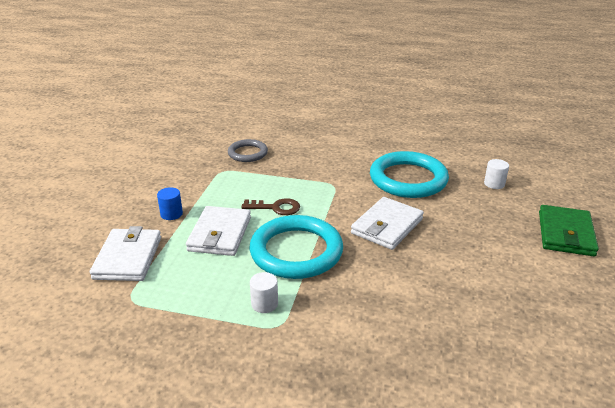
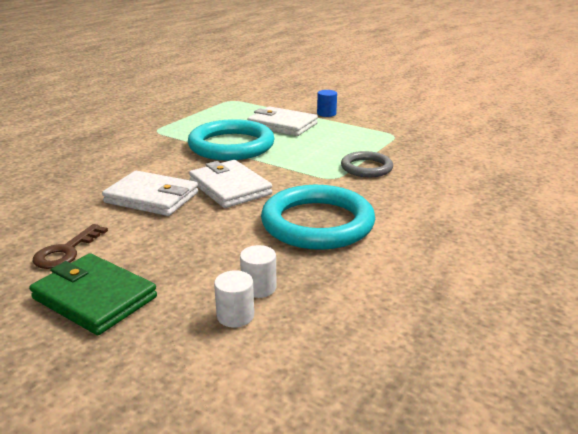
camera: 110 degrees right, 5 degrees down
white wallet [90,226,161,281] -> white wallet moved to [102,171,199,216]
grey ring [228,139,268,162] -> grey ring moved to [341,151,393,177]
brown key [242,198,300,215] -> brown key moved to [33,224,108,269]
white cylinder [250,272,278,313] -> white cylinder moved to [214,270,254,328]

